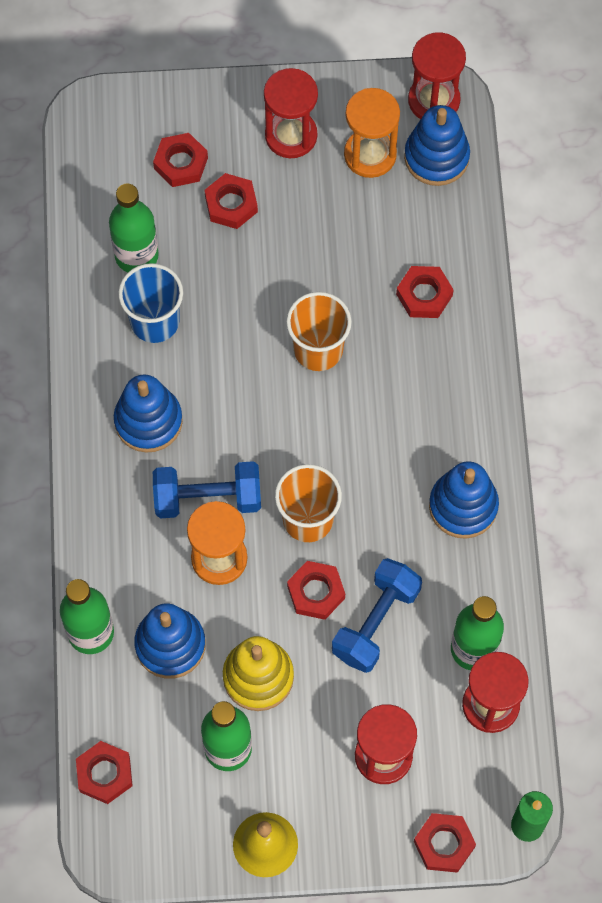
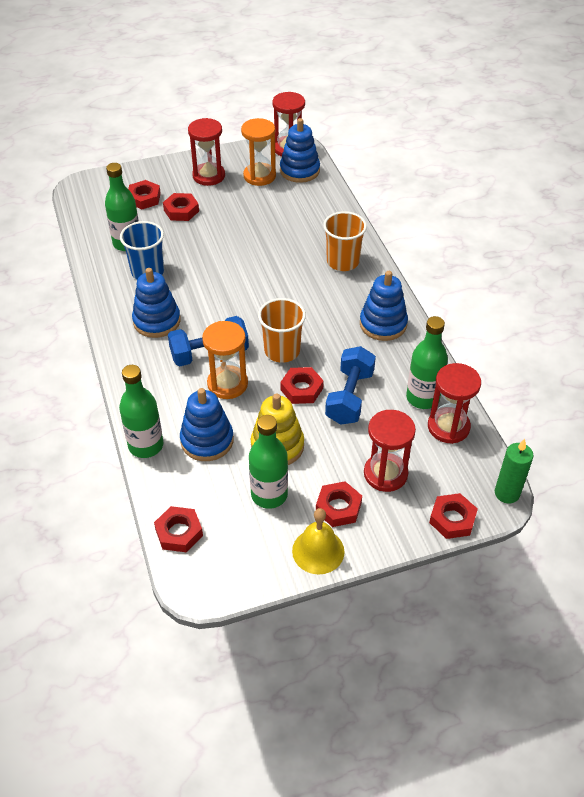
camera: 15 degrees left, 20 degrees down
orange cup [286,292,352,371] -> orange cup moved to [323,211,367,271]
red nut [396,266,454,318] -> red nut moved to [316,481,362,527]

